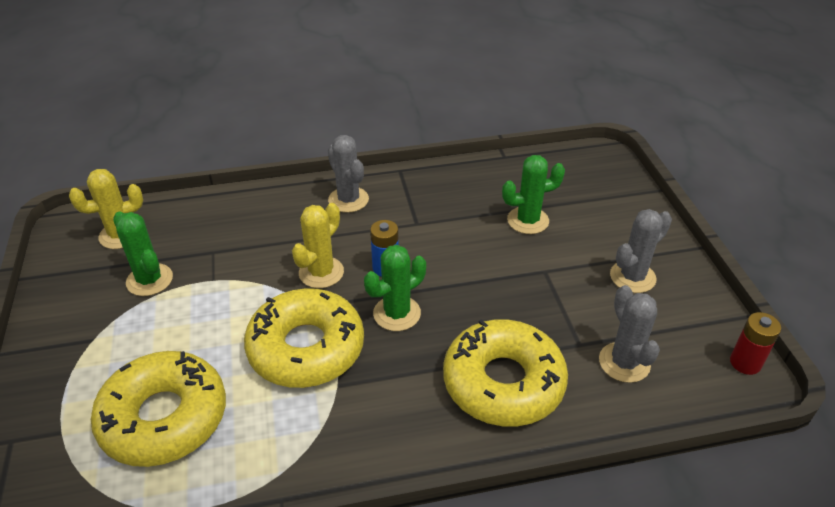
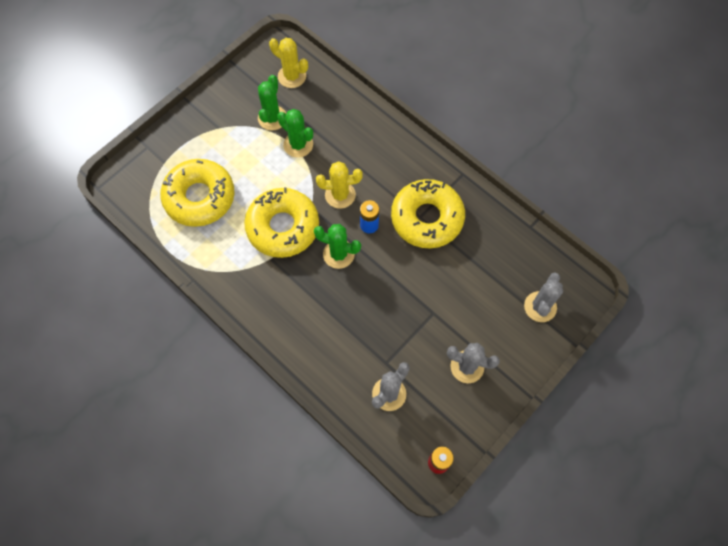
camera: 55 degrees right, 25 degrees up
grey cactus [328,135,369,213] -> grey cactus moved to [524,272,563,322]
yellow donut [443,319,568,426] -> yellow donut moved to [391,179,465,248]
green cactus [502,155,565,234] -> green cactus moved to [277,109,313,158]

